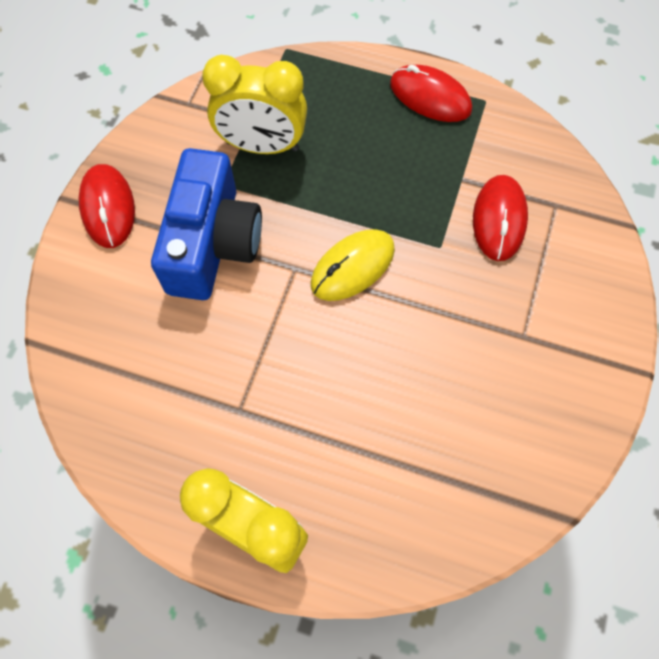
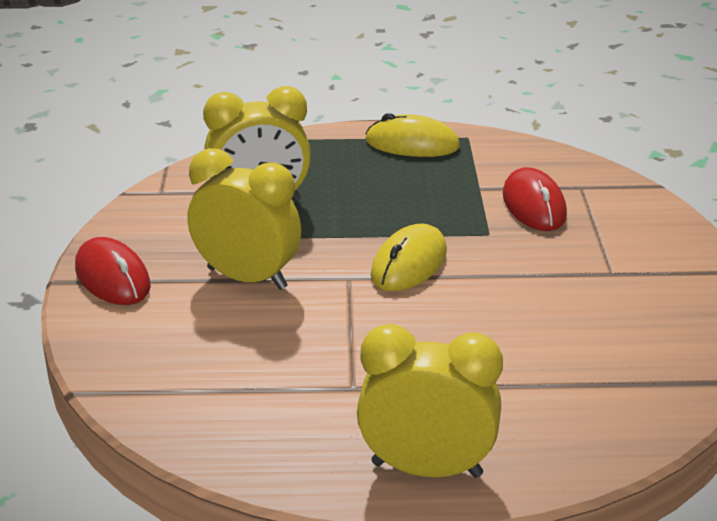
camera: 20 degrees left, 35 degrees down
blue camera [151,148,262,300] -> yellow clock [187,148,301,290]
red mouse [390,65,472,122] -> yellow mouse [365,113,460,157]

